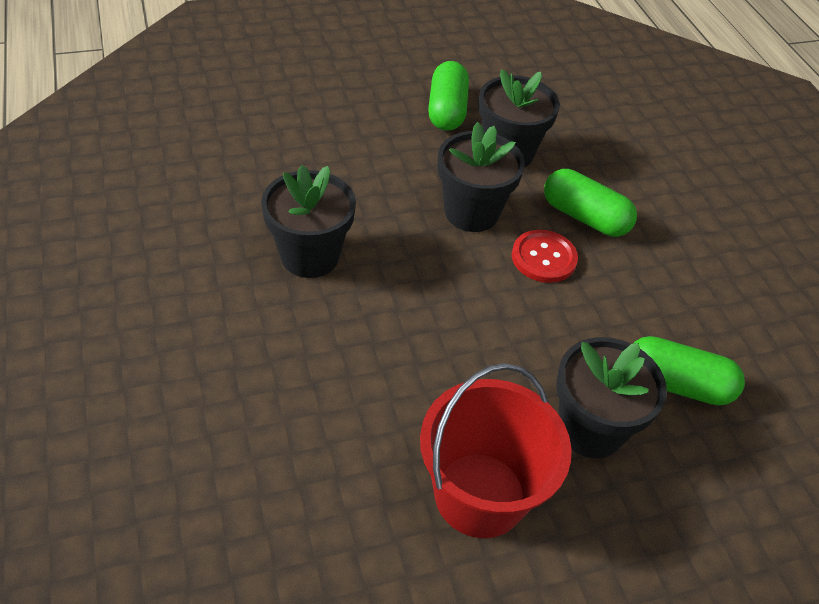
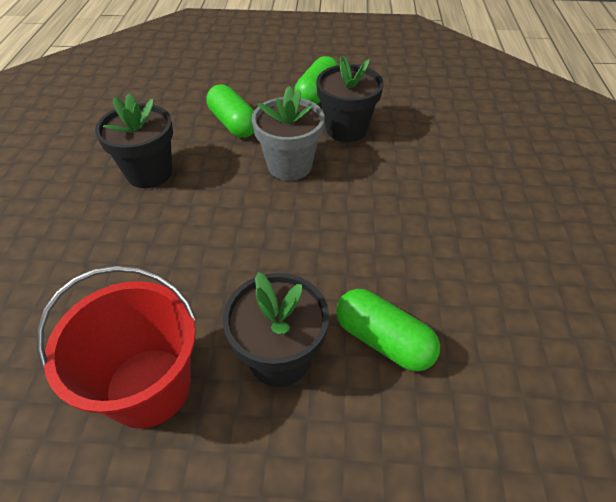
camera: 25 degrees right, 0 degrees up
black flower pot [437,122,525,232] -> grey flower pot [251,86,325,180]
red button [512,230,578,283] -> none
green capsule [544,169,637,237] -> green capsule moved to [207,84,254,138]

